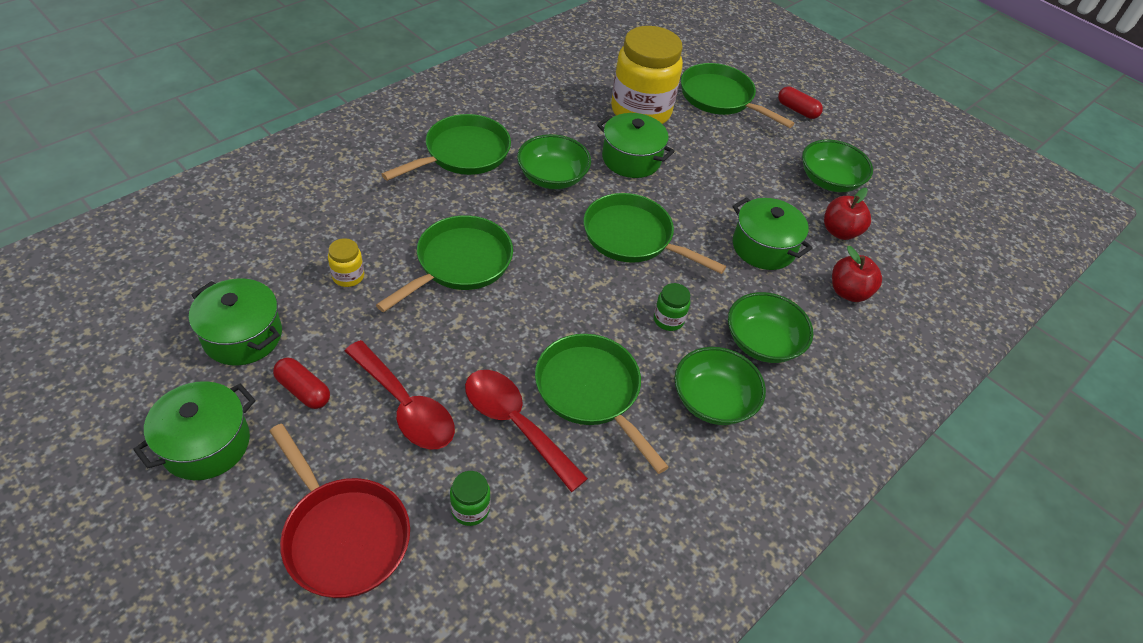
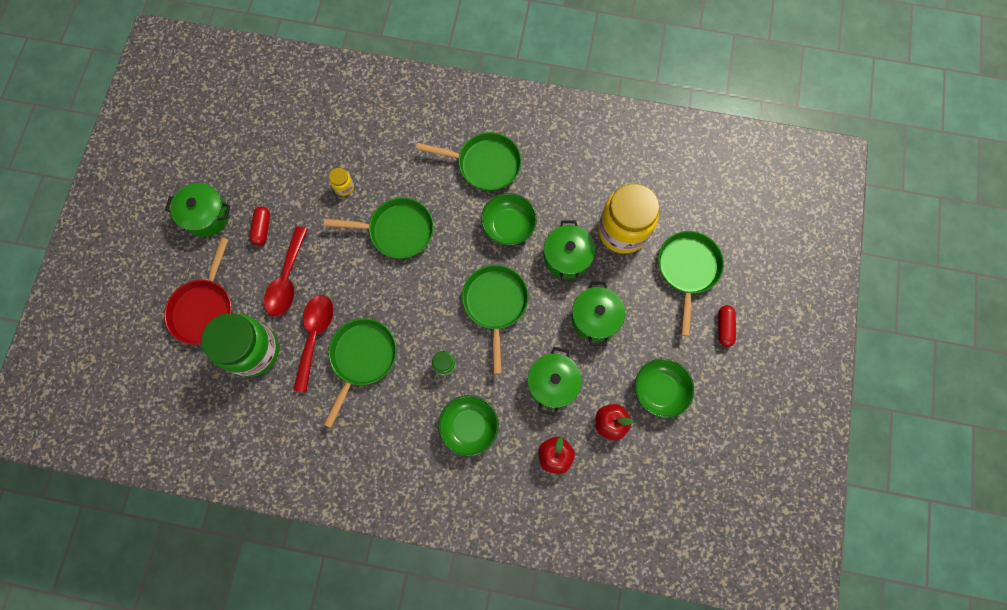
camera: 60 degrees right, 25 degrees up
green pot [189,278,282,366] -> green pot moved to [571,282,625,346]
green jar [450,471,490,526] -> green jar [201,313,279,377], size x2.45
green bowl [674,347,766,425] -> none

